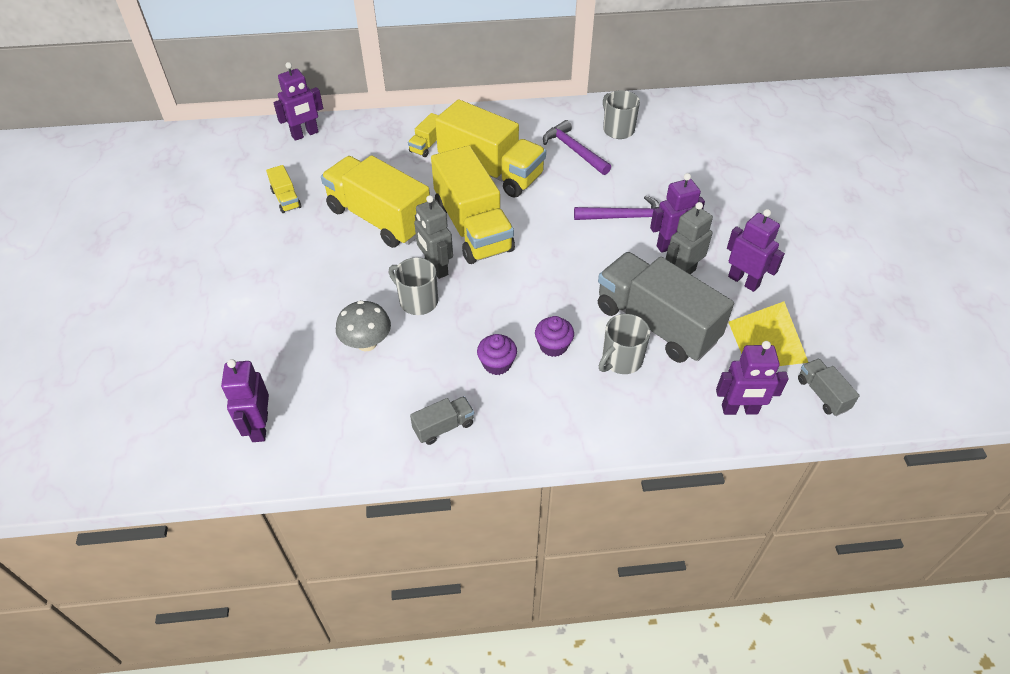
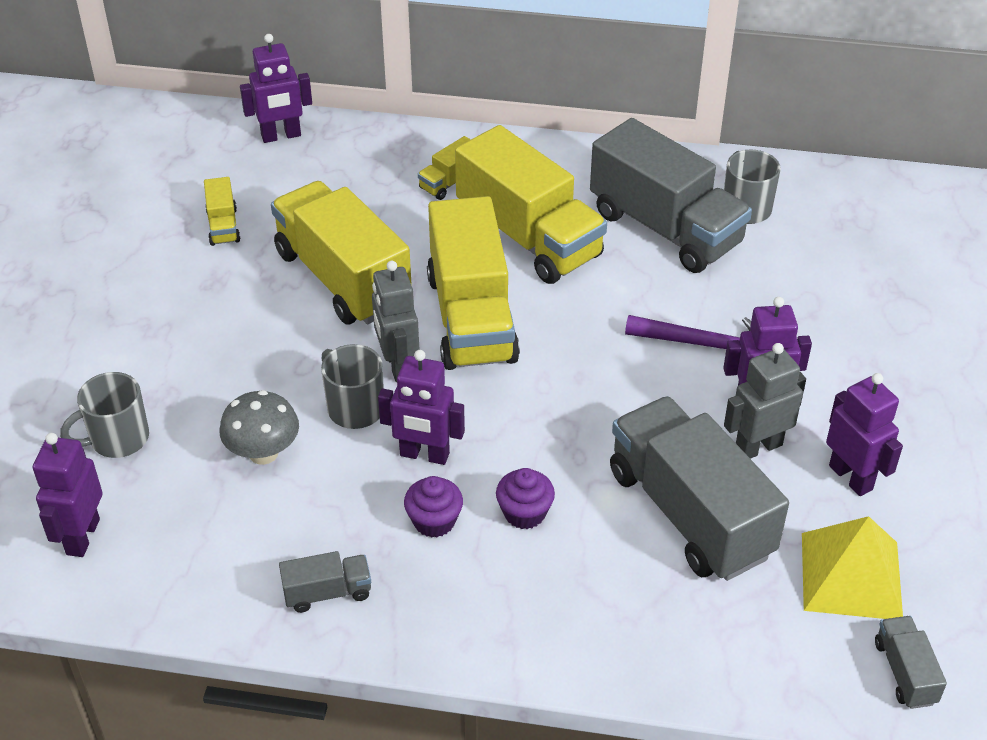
camera: 15 degrees right, 5 degrees down
purple hammer [543,120,611,175] -> grey truck [590,118,752,273]
grey mug [599,314,650,374] -> grey mug moved to [60,372,149,458]
purple robot [716,341,788,415] -> purple robot moved to [378,350,465,465]

